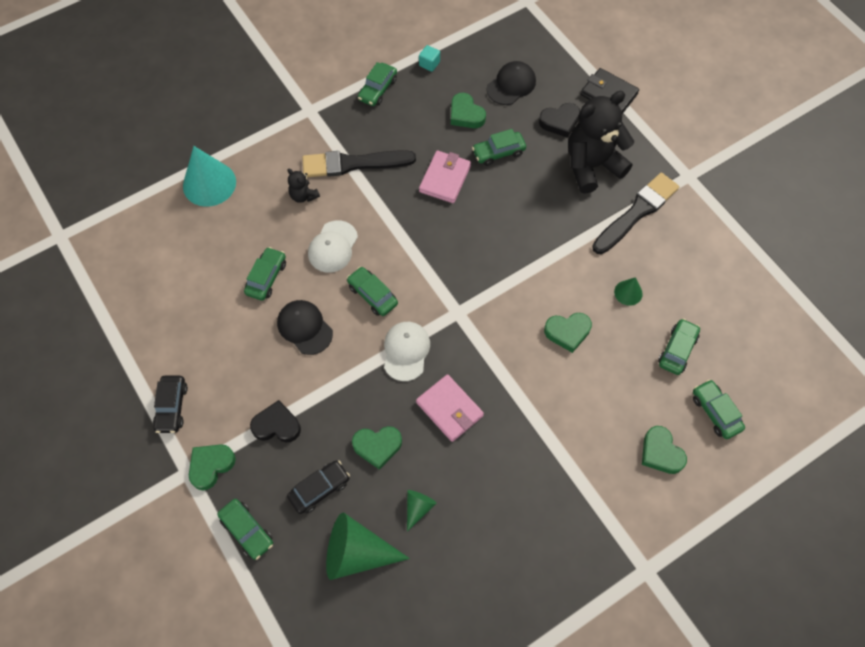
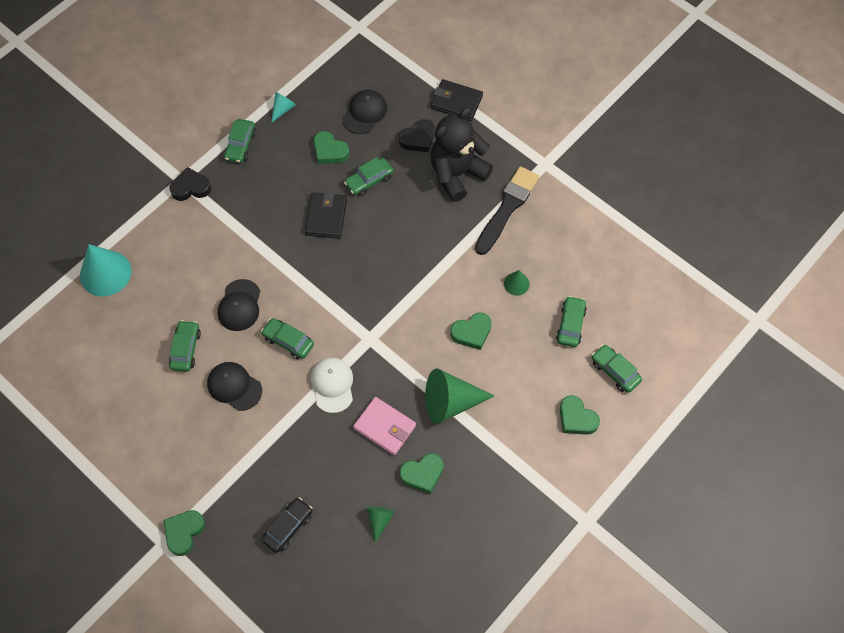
camera: 15 degrees left, 0 degrees up
black car [153,376,188,433] -> none
green car [217,499,273,560] -> none
black heart [250,400,301,443] -> black heart moved to [169,167,211,201]
black teddy bear [288,169,320,203] -> none
black brush [302,150,416,177] -> none
white cap [308,220,358,273] -> black cap [217,279,260,331]
green cone [326,513,410,580] -> green cone moved to [425,369,494,424]
green heart [352,426,402,470] -> green heart moved to [400,453,444,494]
turquoise cube [419,45,440,72] -> turquoise cone [271,92,296,123]
pink wallet [419,151,471,203] -> black wallet [305,191,347,239]

